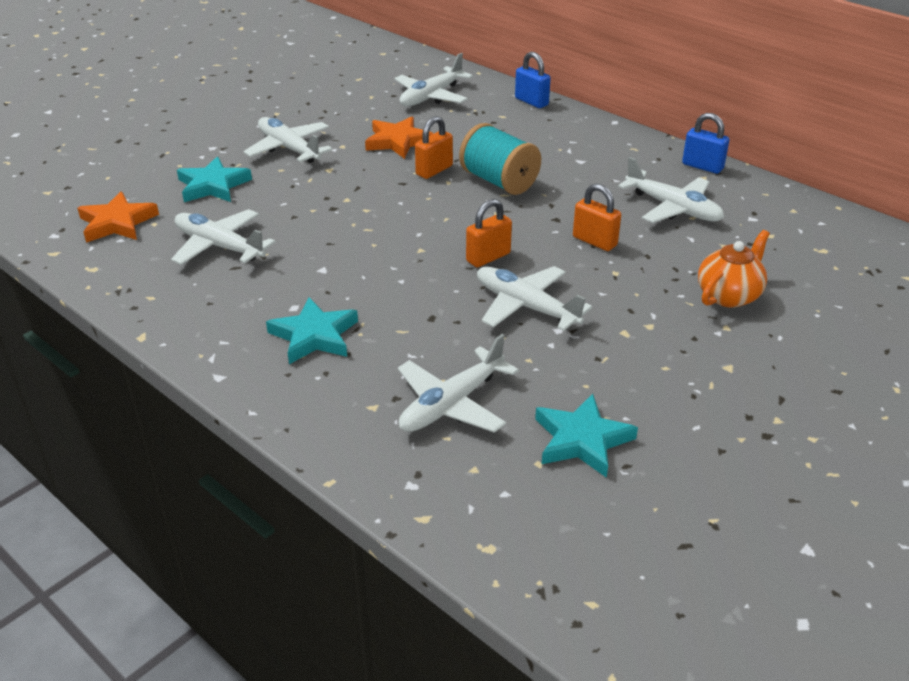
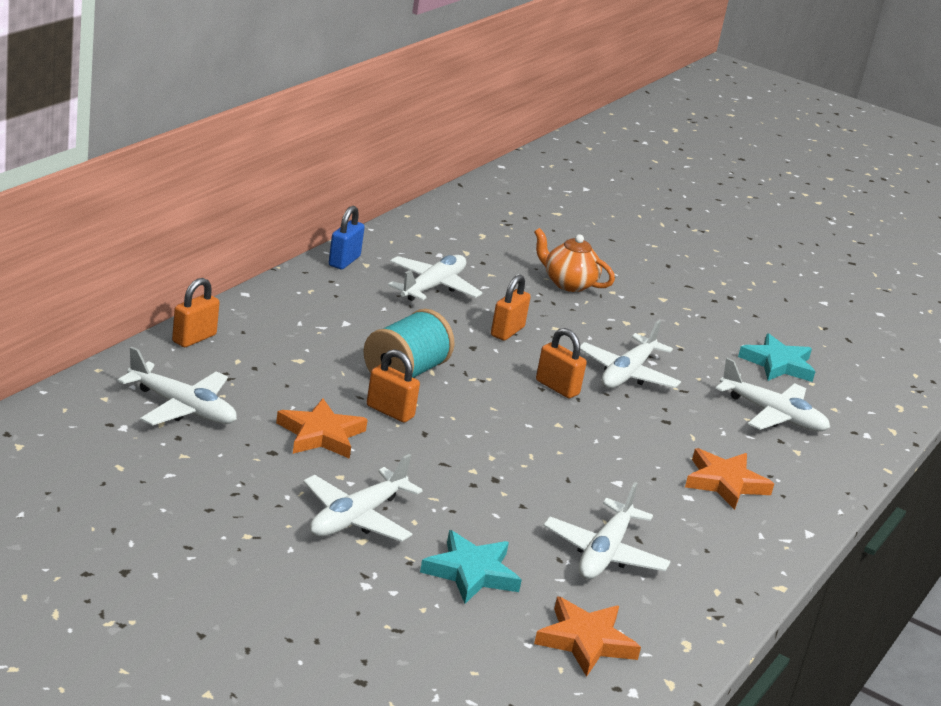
camera: 105 degrees left, 10 degrees down
turquoise star [266,297,358,364] -> orange star [685,448,774,510]
blue padlock [515,52,551,108] -> orange padlock [172,278,220,347]

